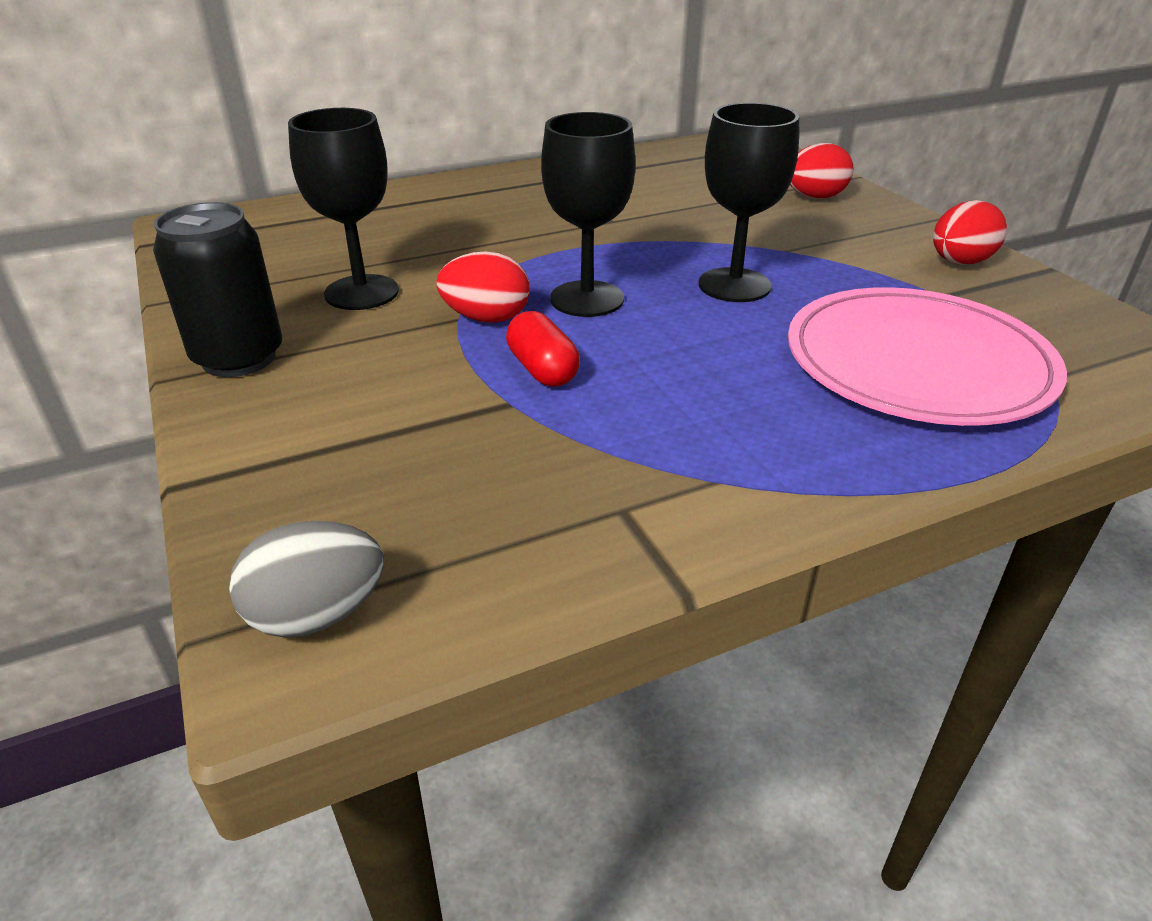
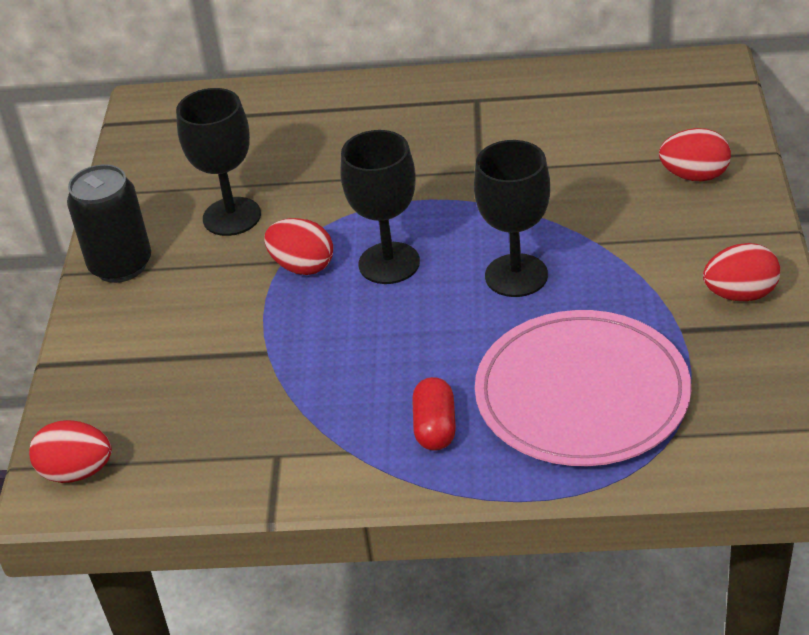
camera: 30 degrees right, 5 degrees up
grey egg [229,521,384,638] -> red egg [29,420,112,483]
red capsule [506,311,580,387] -> red capsule moved to [412,377,456,451]

